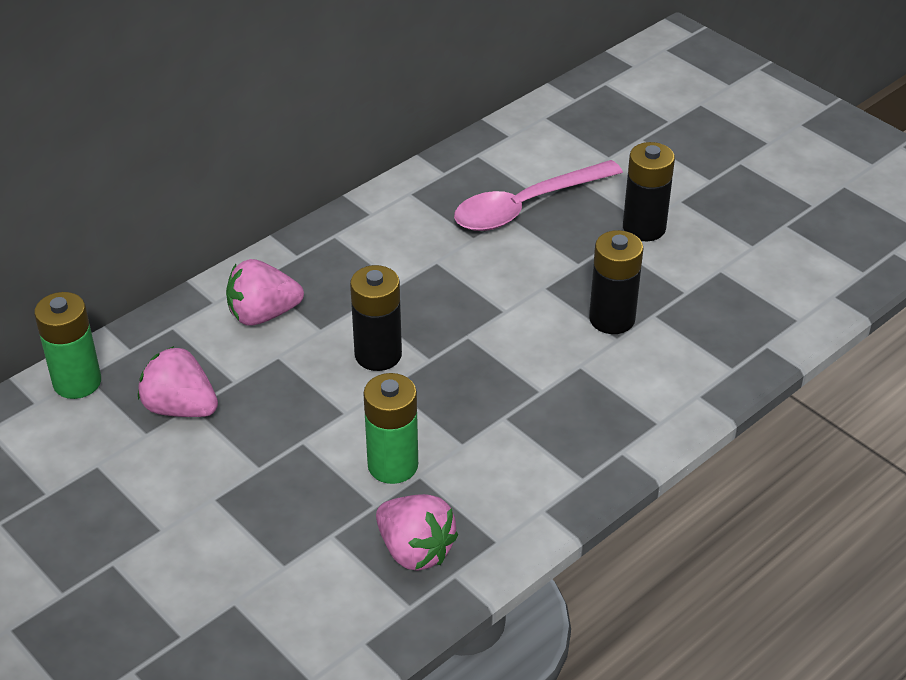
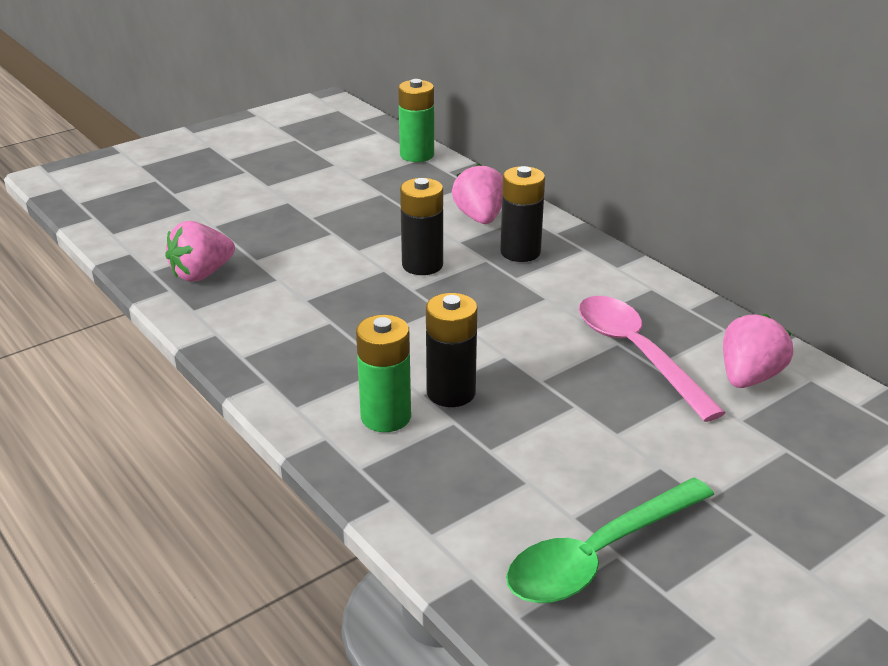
camera: 95 degrees right, 10 degrees down
pink strawberry [138,346,218,417] -> pink strawberry moved to [723,314,793,388]
green battery [363,373,418,484] -> green battery moved to [356,315,411,432]
black battery [623,142,675,241] -> black battery moved to [500,166,545,262]
none -> green spoon [506,478,714,603]

